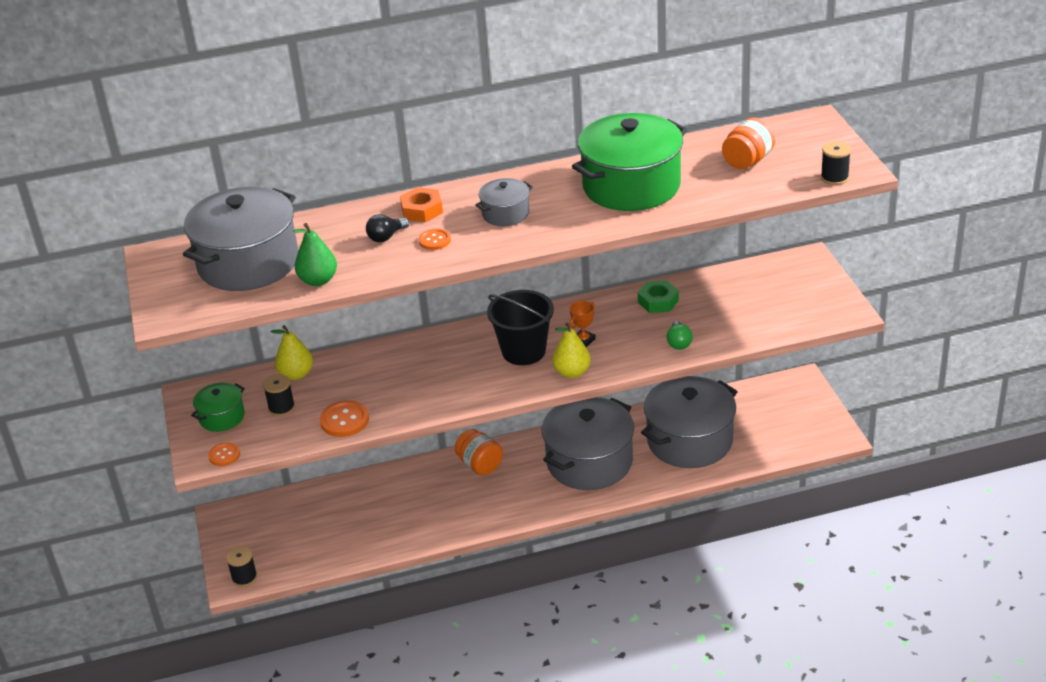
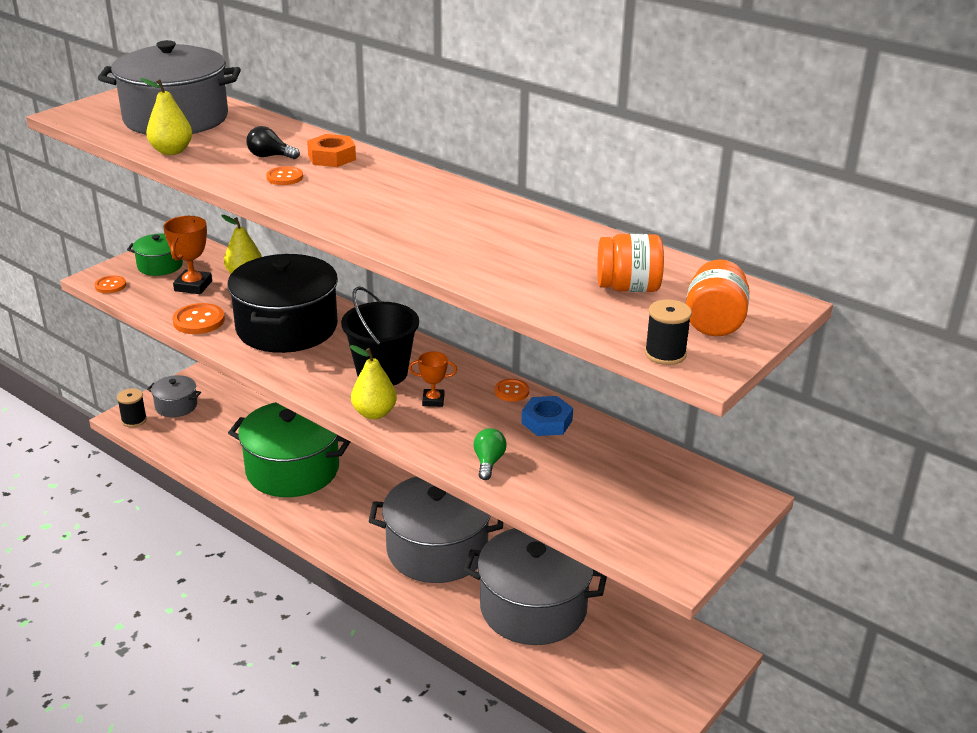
camera: 50 degrees right, 5 degrees down
black spool [263,374,295,416] -> orange trophy [163,216,212,294]
green pear [293,223,337,286] -> yellow pear [140,78,192,155]
orange jar [455,429,503,475] -> orange jar moved to [686,260,750,336]
grey pot [475,178,533,226] -> grey pot moved to [147,375,201,417]
green pot [572,113,688,211] -> green pot moved to [228,402,350,497]
green nut [638,281,679,313] -> blue nut [521,396,573,436]
green light bulb [667,321,693,350] -> green light bulb turned 135 degrees clockwise [473,428,507,480]
none -> black pot [227,254,338,353]
none -> orange button [495,379,529,402]

